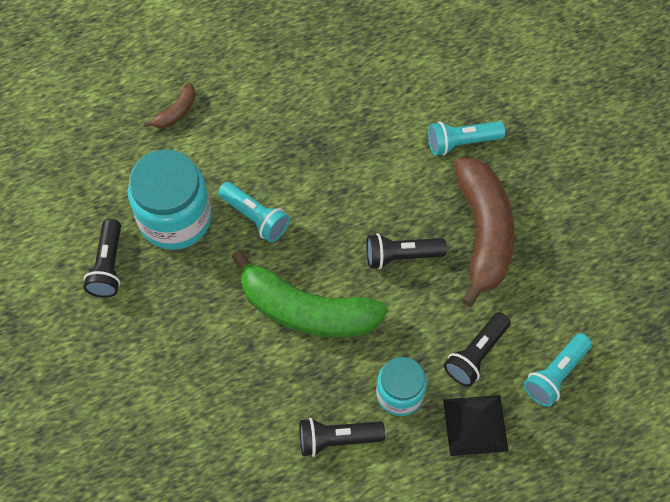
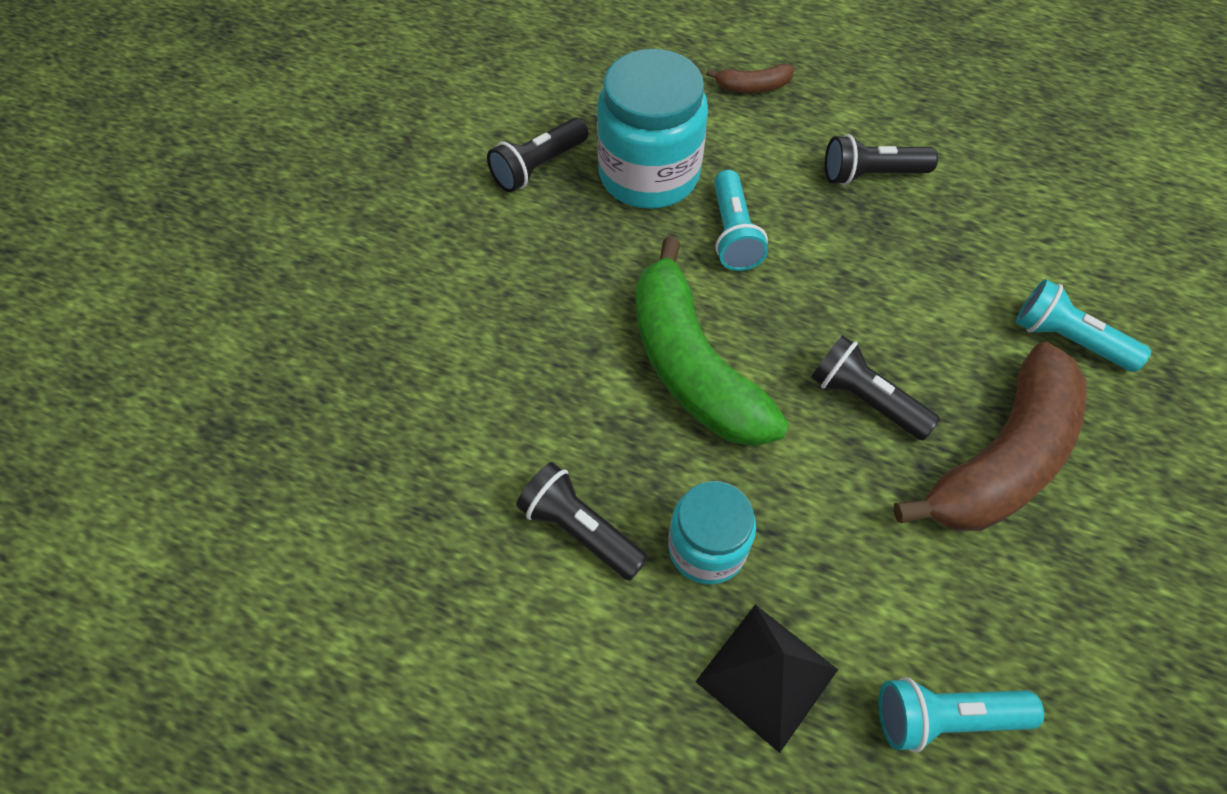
camera: 45 degrees right, 5 degrees down
black flashlight [444,312,511,387] -> black flashlight moved to [825,134,938,185]

